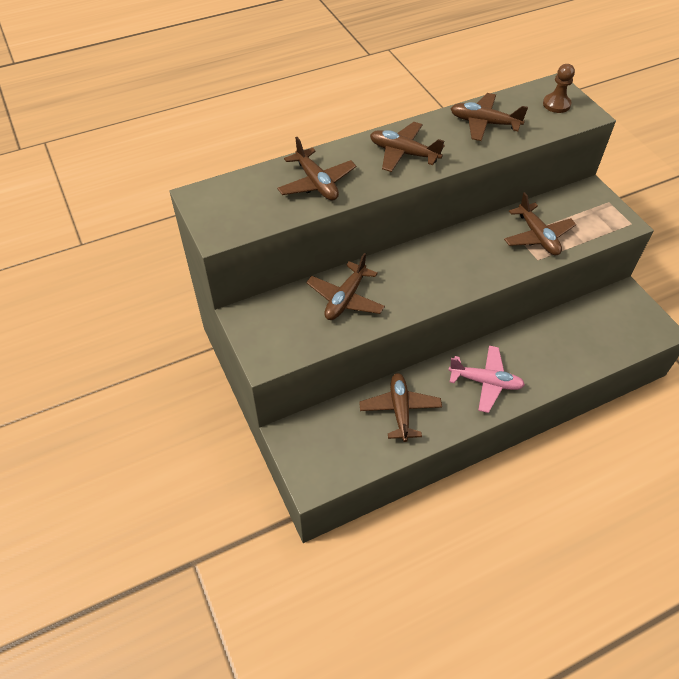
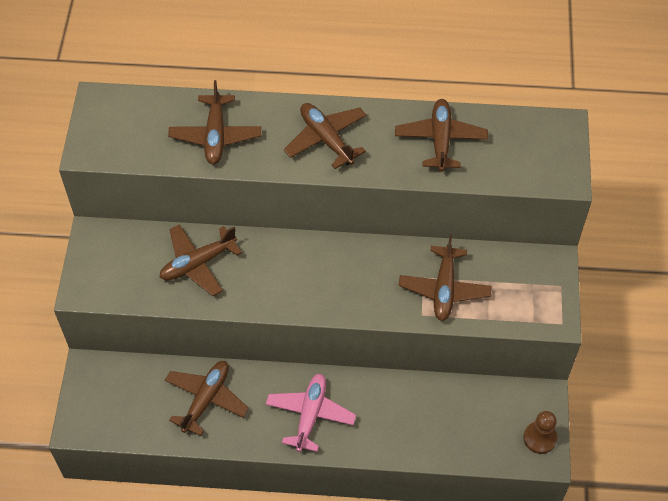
camera: 30 degrees right, 5 degrees up
pink plane [448,346,525,413] -> pink plane turned 120 degrees counterclockwise [266,374,356,452]
brown plane [450,93,528,141] -> brown plane turned 45 degrees clockwise [395,99,488,172]
brown pawn [543,64,575,113] -> brown pawn moved to [524,411,557,454]

